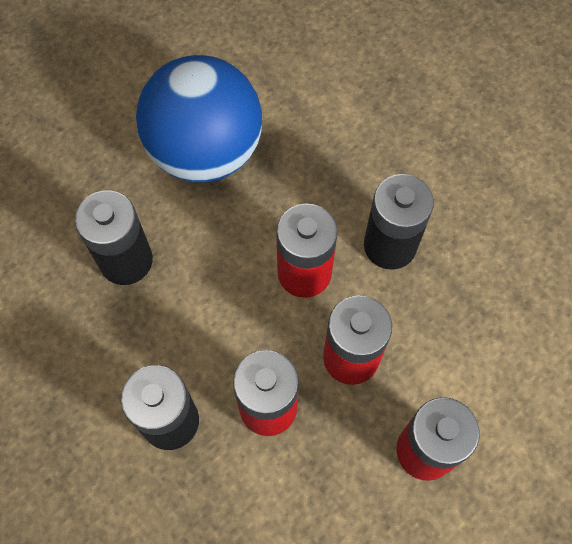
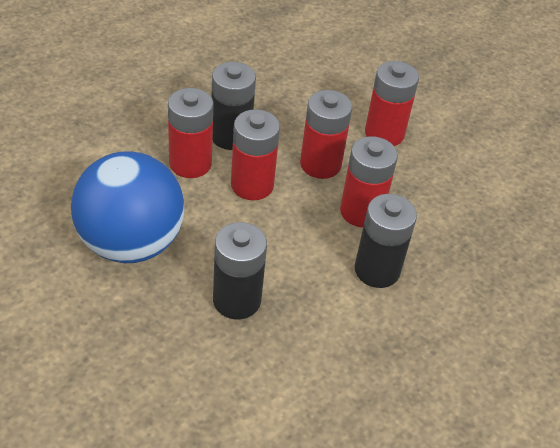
camera: 95 degrees left, 20 degrees down
none -> red battery [168,88,214,178]

